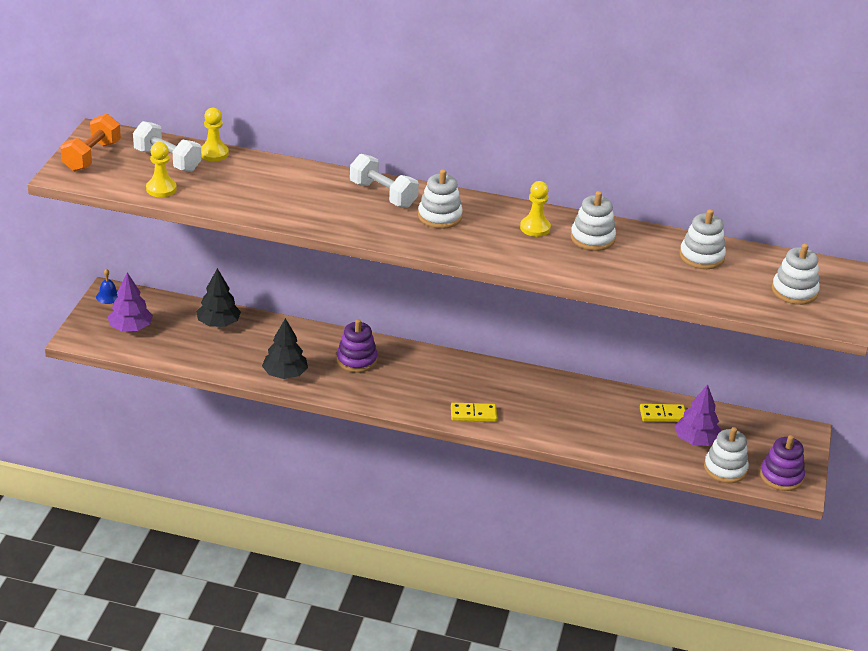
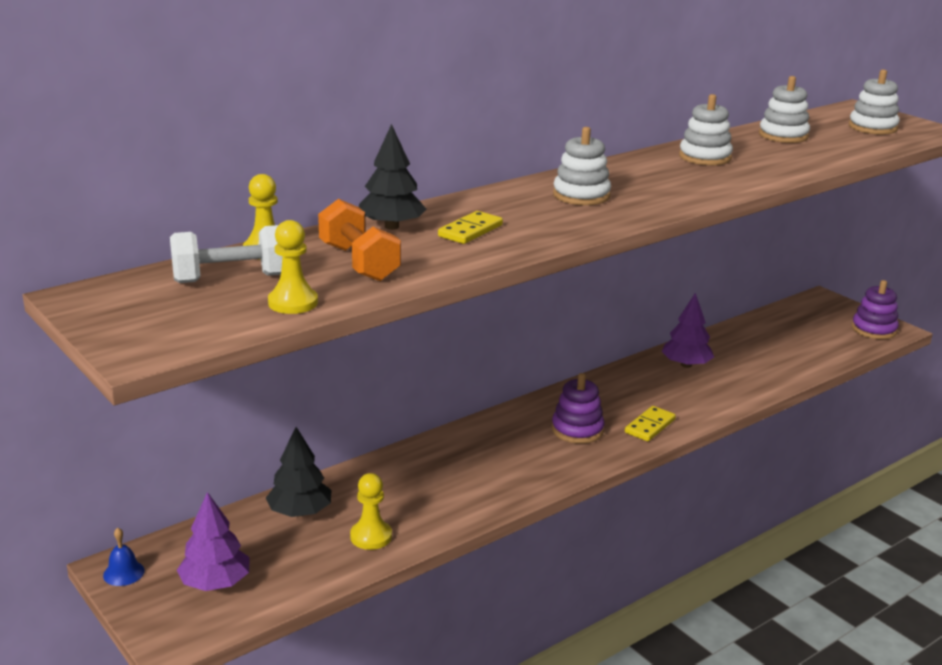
camera: 50 degrees left, 10 degrees down
orange dumbbell [60,114,121,171] -> orange dumbbell moved to [318,199,401,281]
black tree [262,318,308,379] -> black tree moved to [359,124,427,230]
purple stacking toy [336,319,377,373] -> purple stacking toy moved to [552,373,605,444]
white dumbbell [350,154,419,208] -> none
yellow pawn [520,181,551,237] -> yellow pawn moved to [350,473,392,550]
yellow domino [640,404,686,422] -> yellow domino moved to [438,211,503,244]
purple tree [674,385,722,446] -> purple tree moved to [661,293,714,368]
white stacking toy [704,427,749,483] -> none

